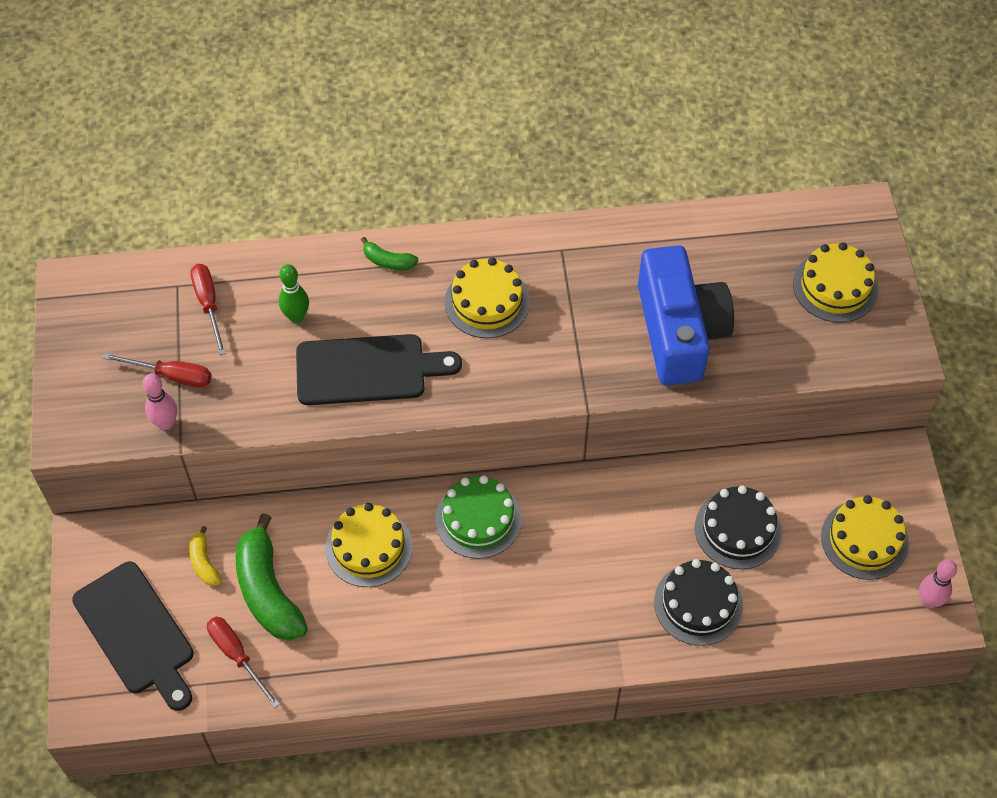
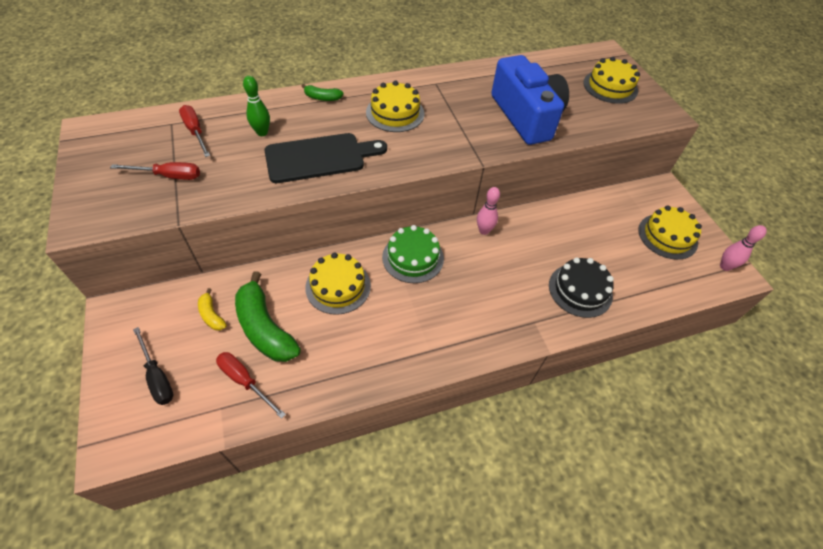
camera: 15 degrees left, 5 degrees down
black cutting board [72,562,193,711] -> black screwdriver [133,327,173,405]
pink bowling pin [142,373,177,430] -> pink bowling pin moved to [477,187,500,235]
black cake [695,485,782,569] -> none

